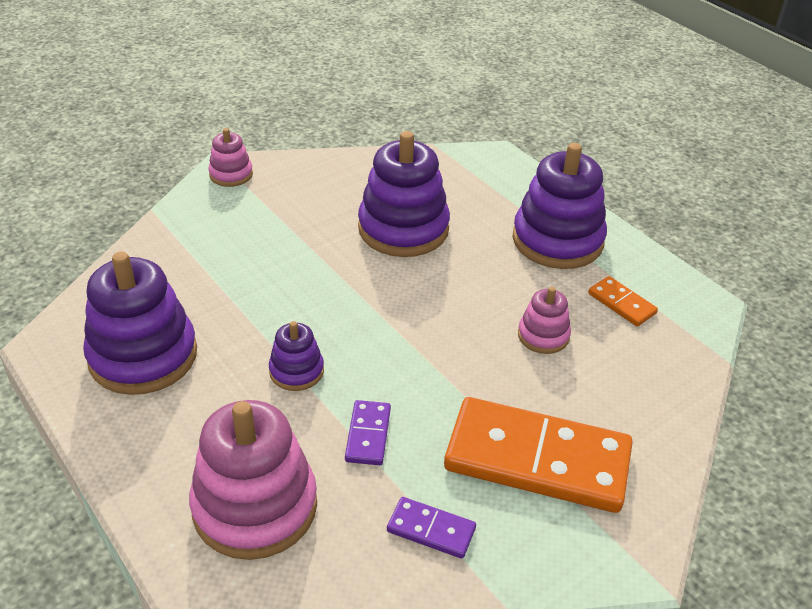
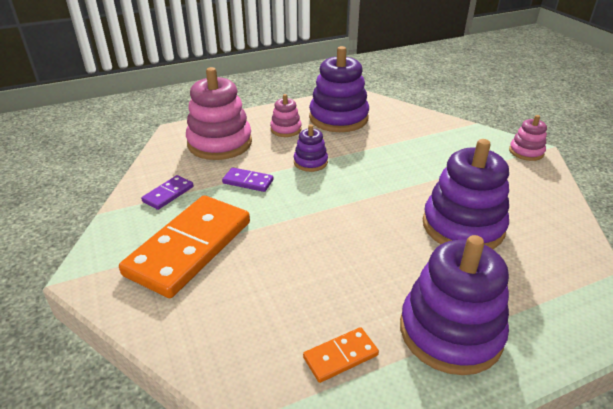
camera: 105 degrees right, 5 degrees down
pink stacking toy [518,287,571,354] -> pink stacking toy moved to [270,94,302,137]

